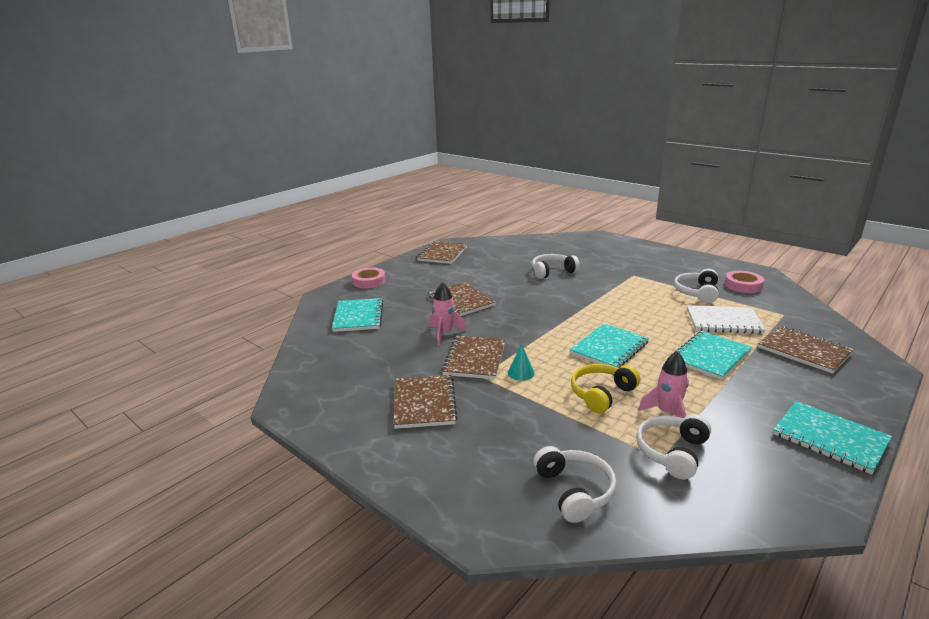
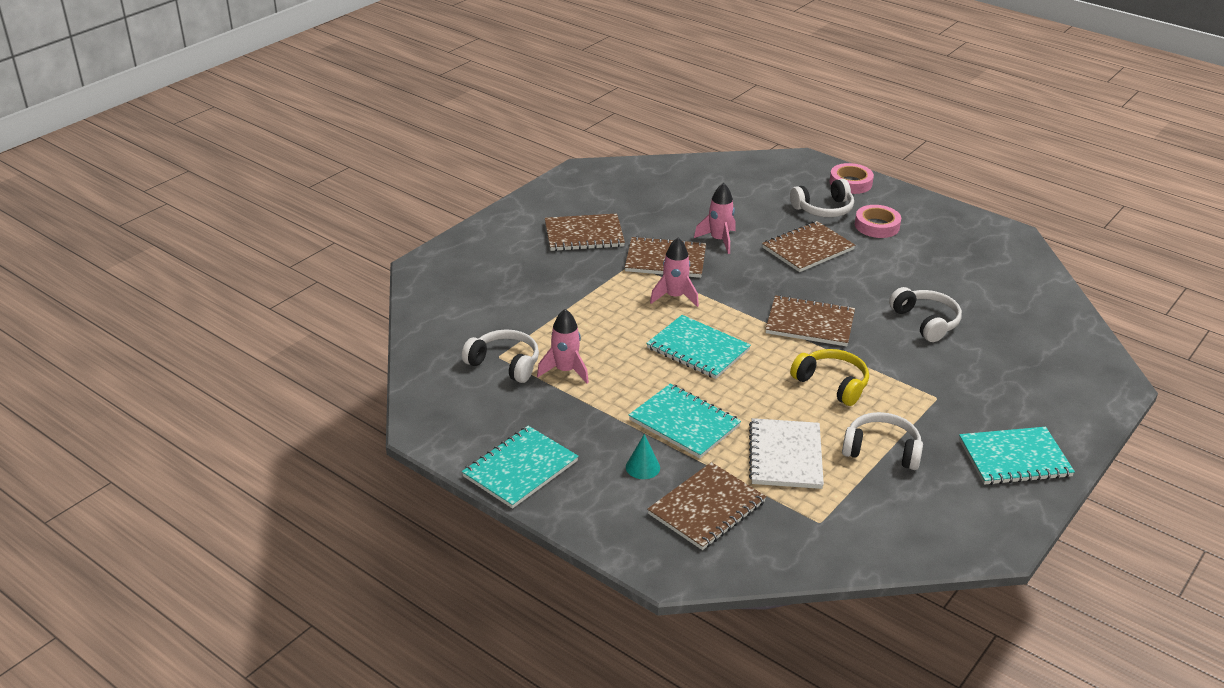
camera: 85 degrees right, 10 degrees up
turquoise notebook [332,298,383,332] -> turquoise notebook moved to [959,427,1075,485]
brown notebook [417,241,467,264] -> brown notebook moved to [766,295,855,346]
turquoise cone [508,344,535,381] -> turquoise cone moved to [626,434,660,479]
white headphones [533,446,617,523] -> white headphones moved to [790,179,854,217]
yellow headphones [571,364,640,413] -> yellow headphones moved to [790,349,869,406]
pink tape [725,271,764,293] -> pink tape moved to [855,205,901,238]
none -> pink rocket [650,238,699,307]

